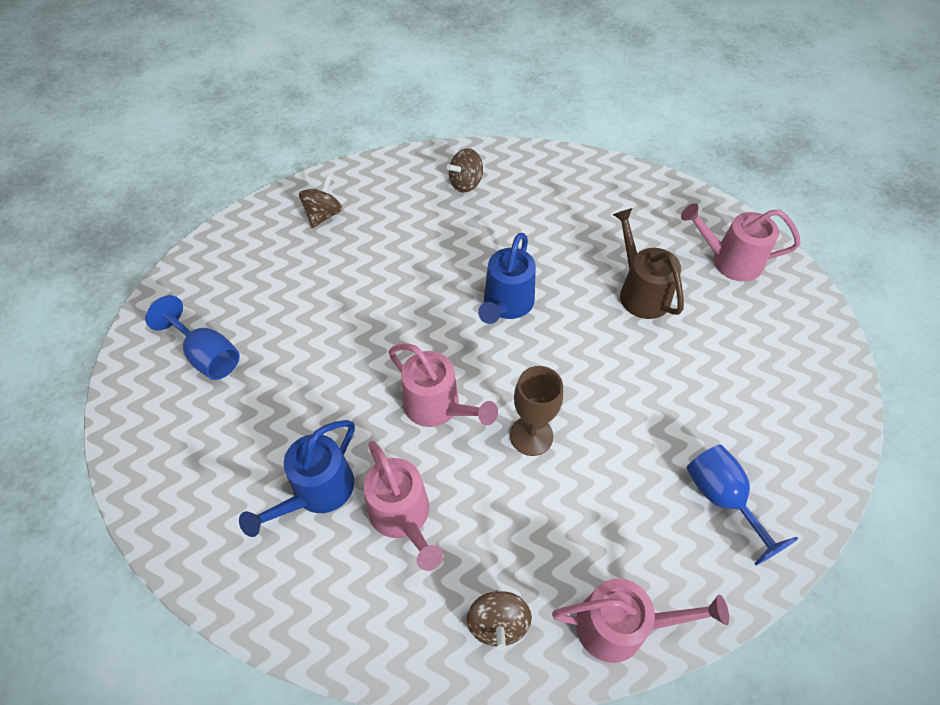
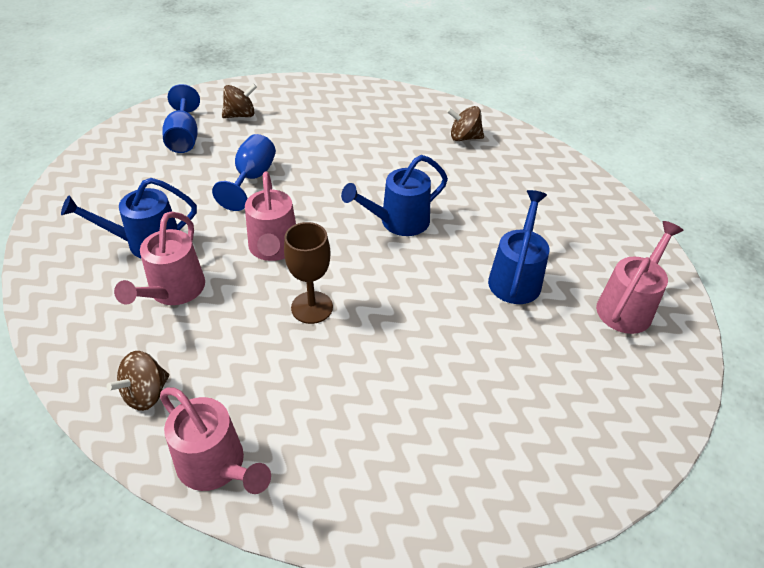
camera: 40 degrees right, 10 degrees down
brown spinning top [299,176,342,228] -> brown spinning top moved to [222,84,257,118]
brown watering can [612,208,684,319] -> blue watering can [488,190,549,304]
pink watering can [681,203,801,282] -> pink watering can turned 75 degrees clockwise [596,221,684,334]
blue goblet [686,444,798,565] -> blue goblet moved to [212,134,276,211]

